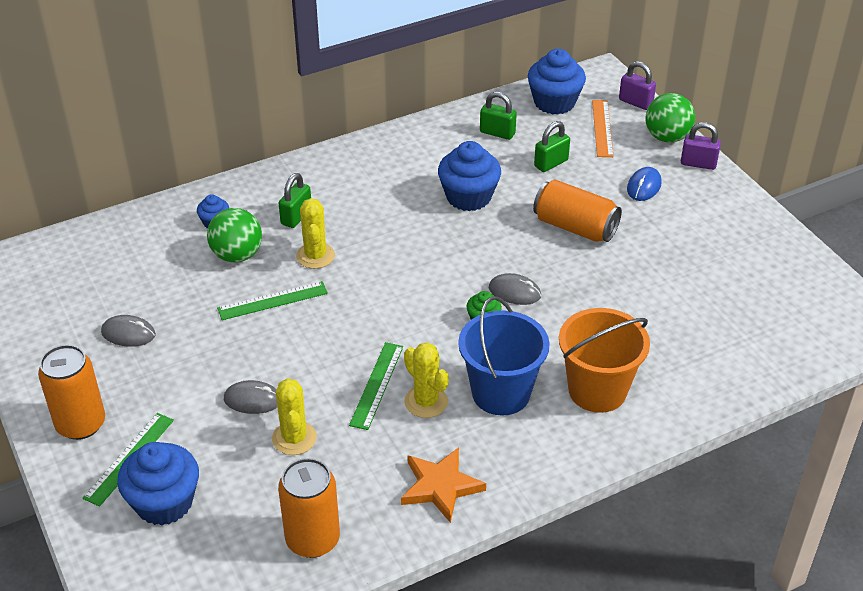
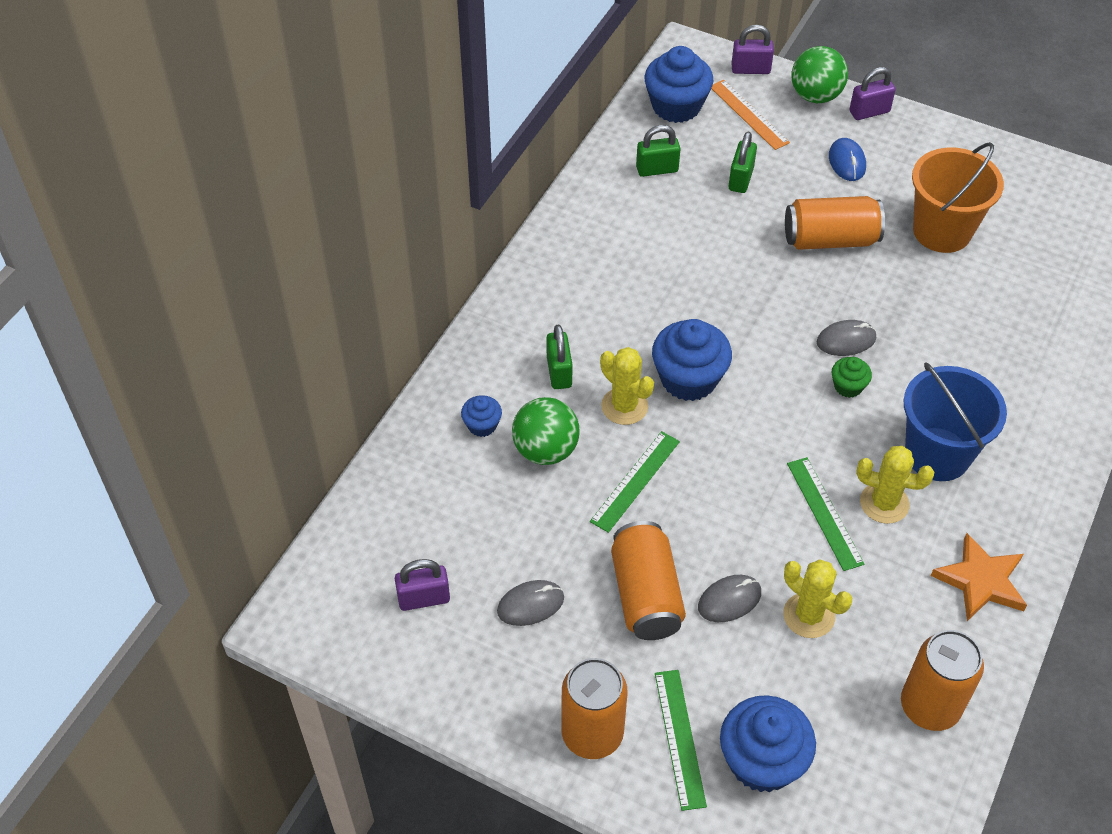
camera: 35 degrees left, 10 degrees up
blue cupcake [438,141,501,211] -> blue cupcake moved to [652,319,732,401]
orange bucket [559,308,650,413] -> orange bucket moved to [912,142,1004,253]
none -> purple padlock [395,559,450,611]
none -> orange can [611,521,686,640]

